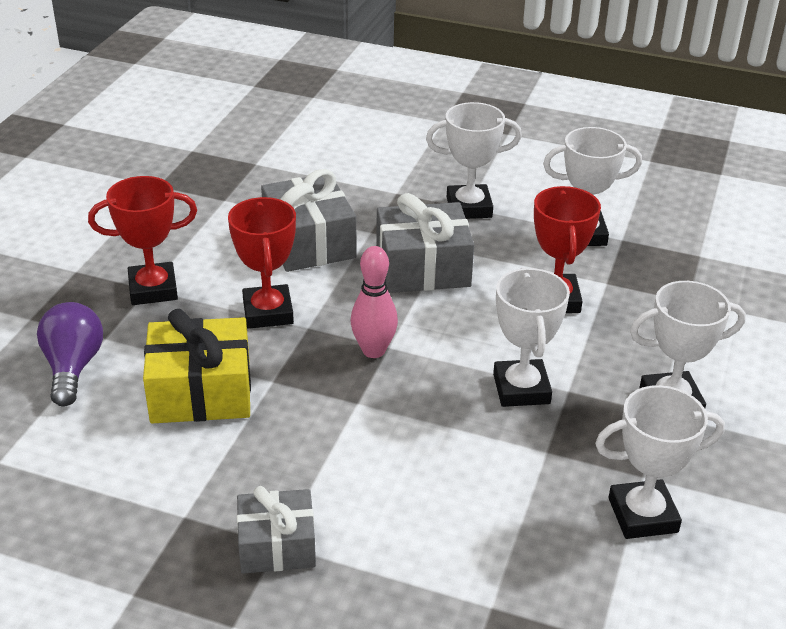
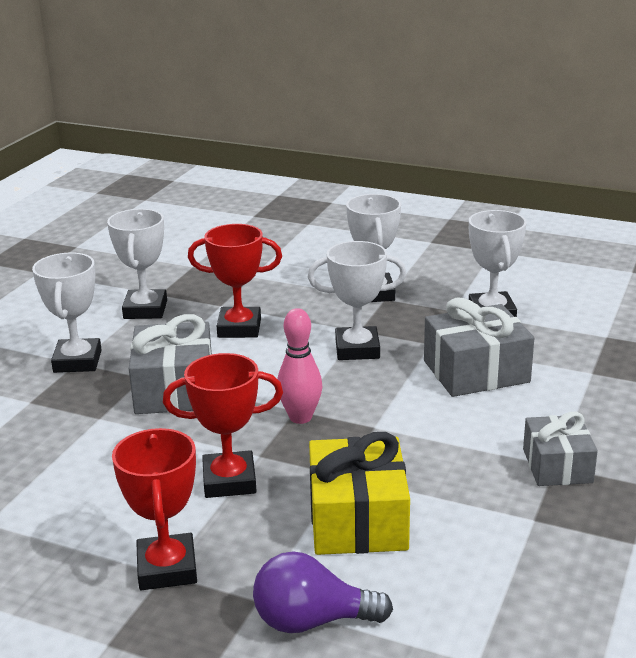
camera: 85 degrees left, 10 degrees down
grey gift [261,169,356,272] -> grey gift moved to [424,297,534,397]

